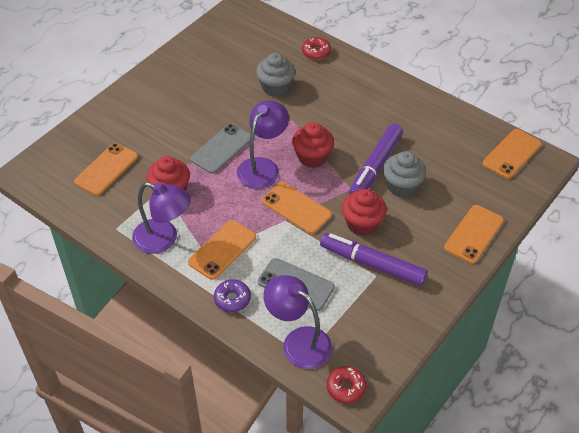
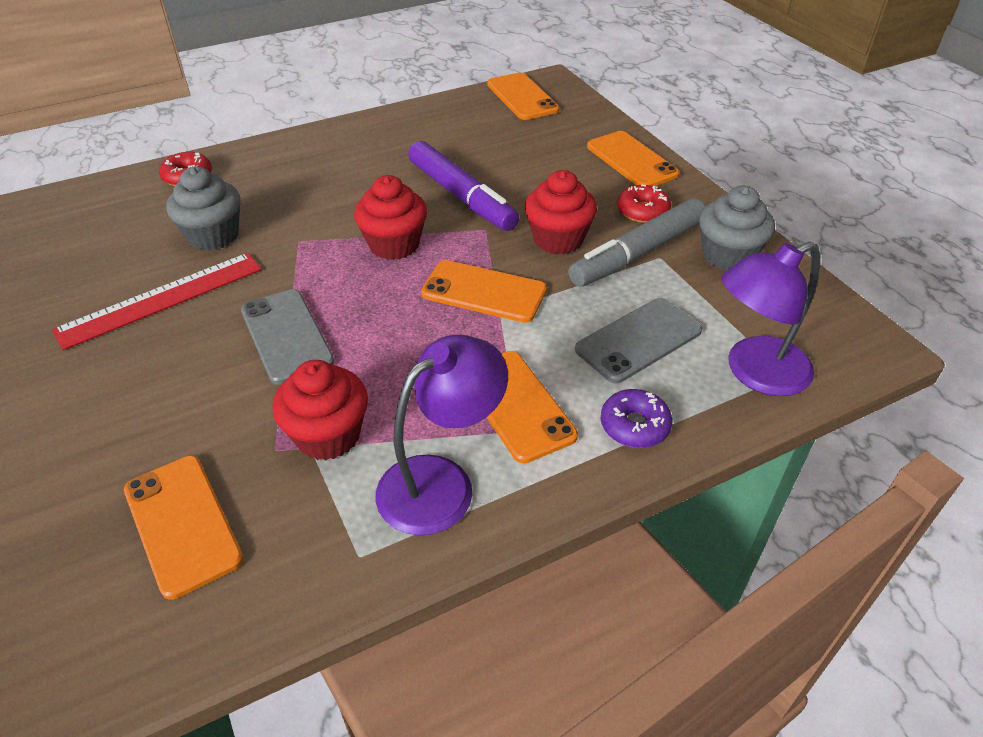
camera: 65 degrees left, 5 degrees down
purple lamp [237,100,289,189] -> none
orange phone [262,182,332,234] -> orange phone turned 45 degrees clockwise [421,260,547,323]
purple marker [320,233,428,286] -> grey marker [568,198,705,287]
red donut [327,366,366,403] -> red donut moved to [617,185,671,223]
grey cupcake [383,151,426,198] -> grey cupcake moved to [699,186,775,270]
none -> red ruler [52,253,262,350]

